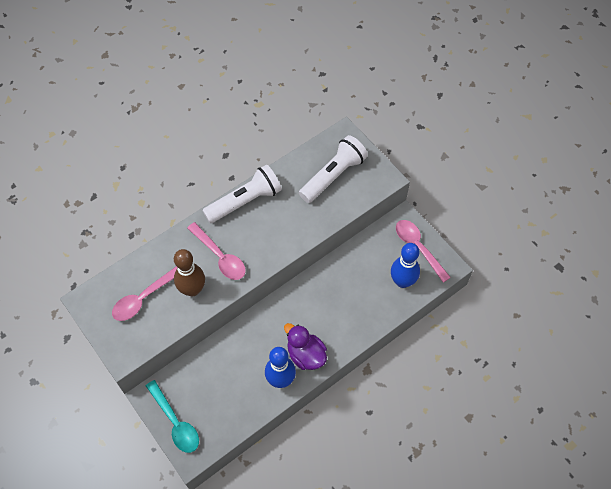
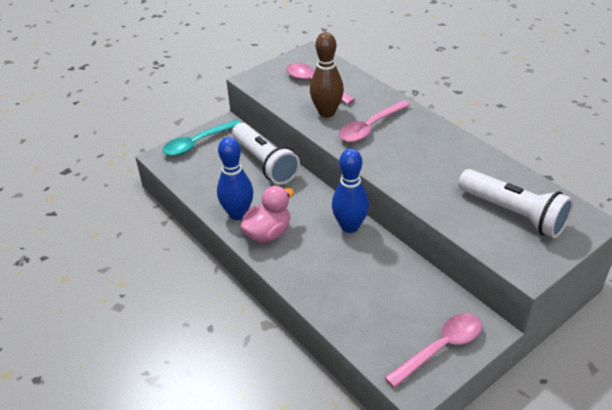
camera: 90 degrees right, 20 degrees down
white flashlight [202,165,282,223] -> white flashlight moved to [232,123,300,185]
purple duck [284,323,327,370] -> pink duck [240,186,294,243]
blue bowling pin [391,243,420,288] -> blue bowling pin moved to [332,148,369,233]

